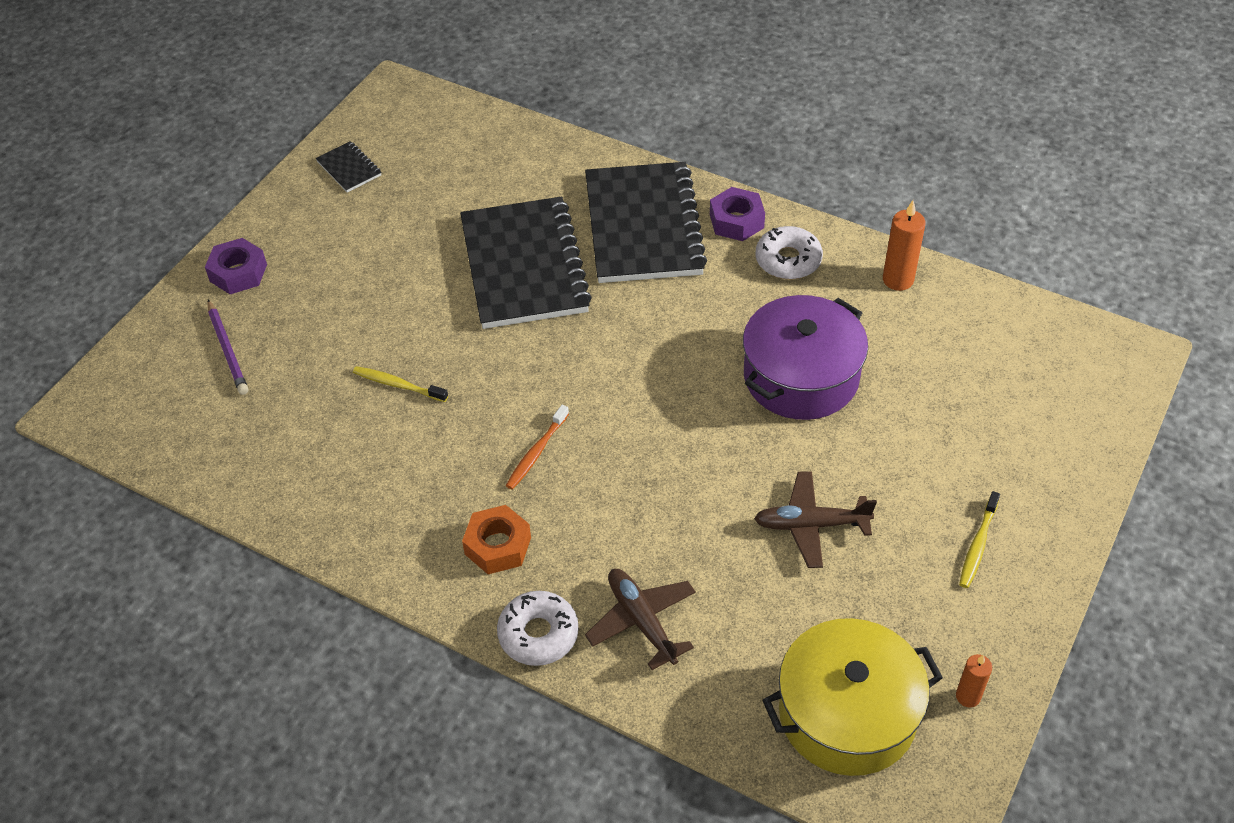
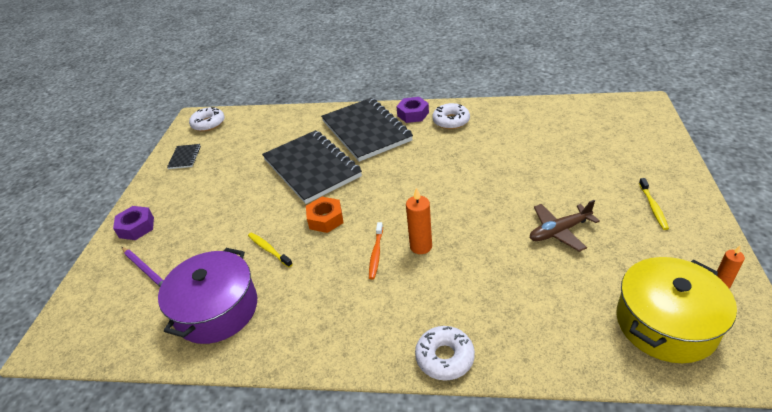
camera: 20 degrees left, 10 degrees down
black notebook [316,141,381,193] -> black notebook turned 60 degrees clockwise [167,144,201,169]
yellow toothbrush [353,366,448,402] -> yellow toothbrush turned 45 degrees clockwise [248,232,293,267]
orange nut [462,505,531,574] -> orange nut moved to [306,197,344,233]
brown plane [585,569,696,670] -> none
purple pot [743,295,868,420] -> purple pot moved to [158,248,257,344]
orange candle [883,200,926,291] -> orange candle moved to [406,187,432,254]
none -> white donut [189,107,225,132]

